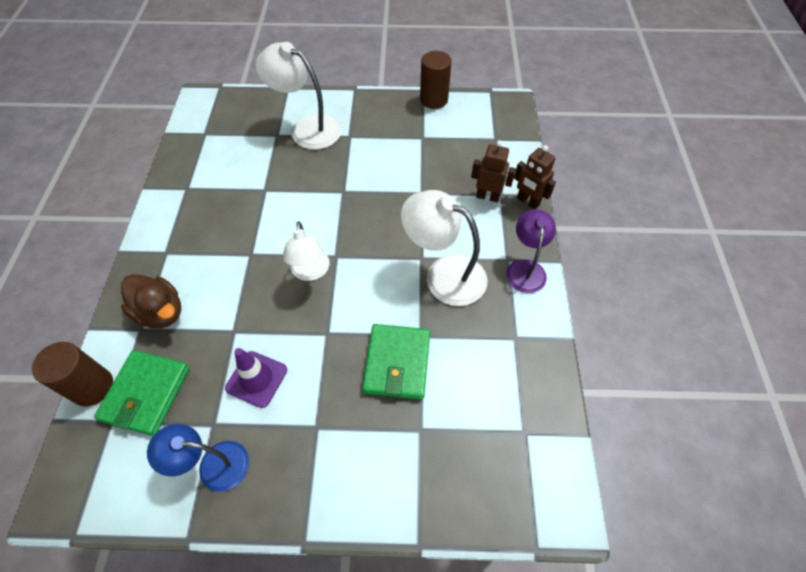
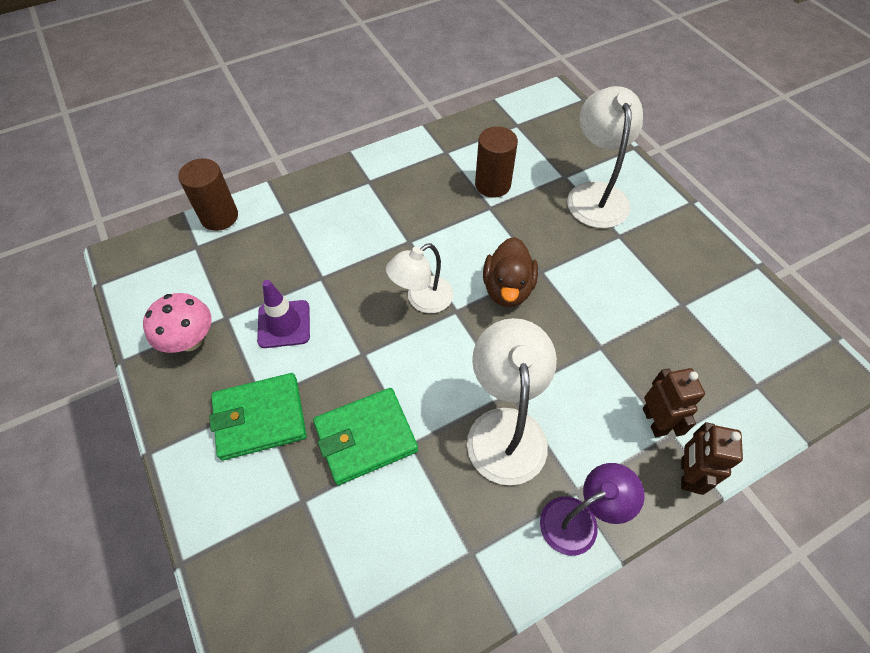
camera: 60 degrees right, 0 degrees up
green wallet [94,350,190,436] -> green wallet moved to [209,373,307,460]
brown duck [121,274,181,329] -> brown duck moved to [483,237,538,307]
blue lamp [147,424,249,492] -> pink mushroom [143,293,212,353]
brown cylinder [420,51,452,109] -> brown cylinder moved to [475,126,518,198]

